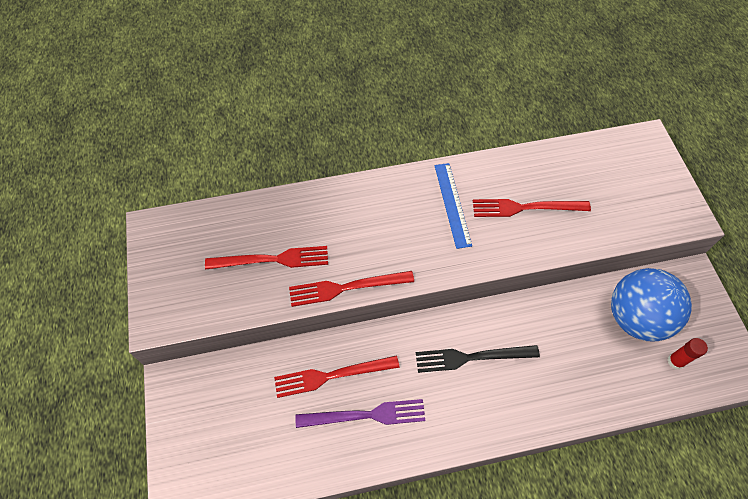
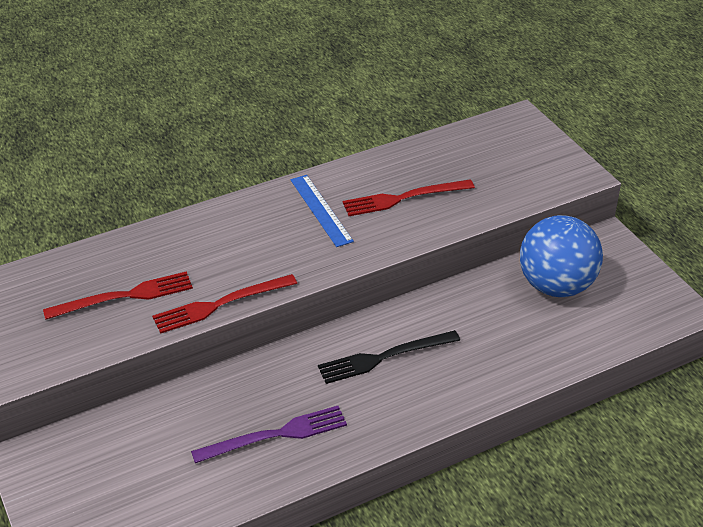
camera: 15 degrees left, 20 degrees down
red fork [274,355,400,398] -> none
red glue stick [668,338,708,369] -> none

